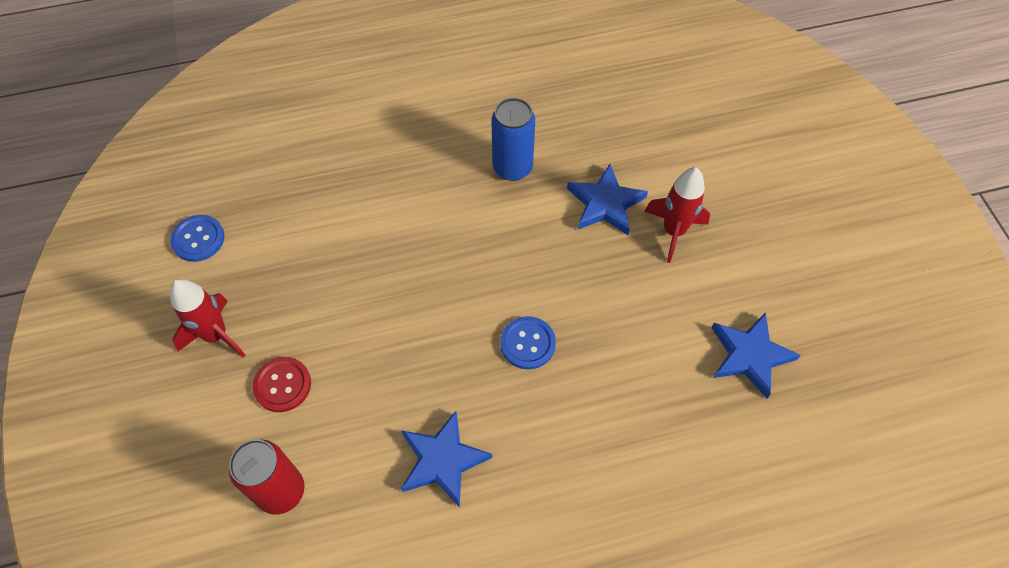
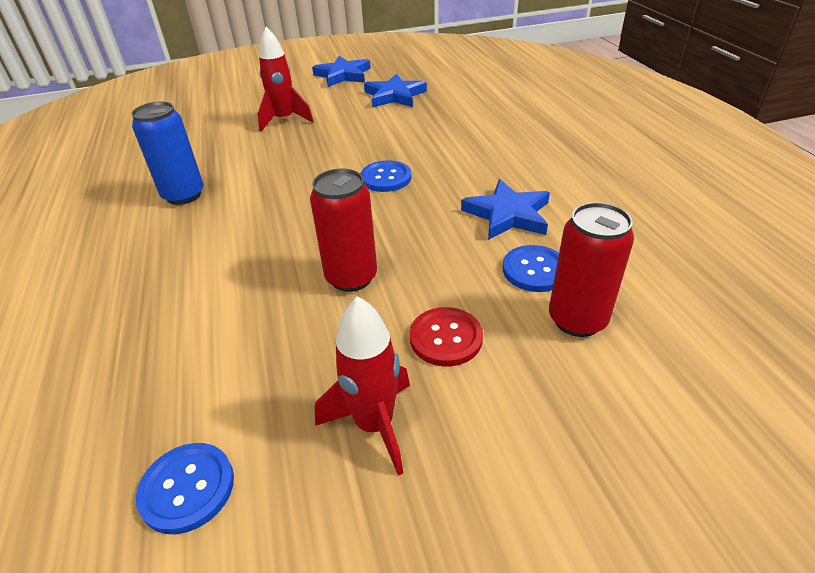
camera: 90 degrees left, 20 degrees down
blue star [567,164,648,235] -> blue star moved to [312,56,371,87]
none -> red can [310,169,377,292]
none -> blue button [503,245,559,292]

